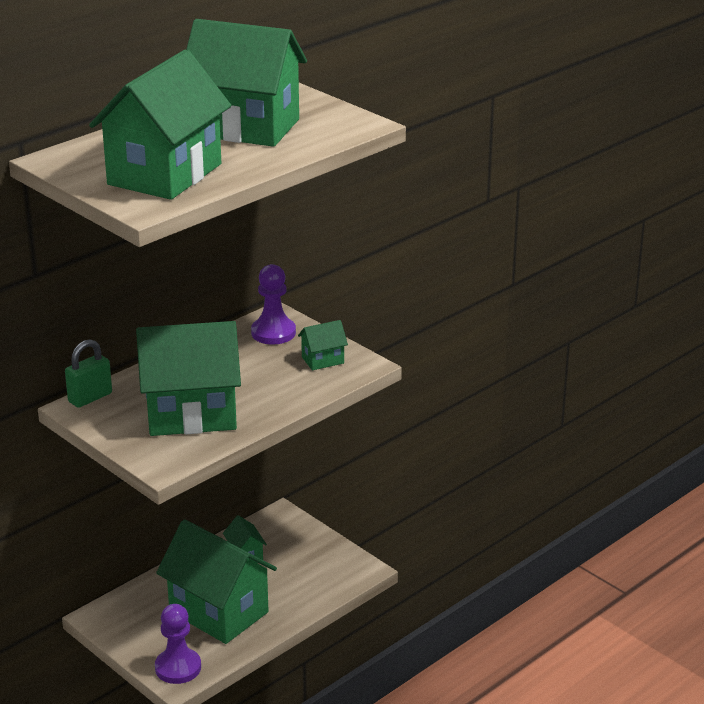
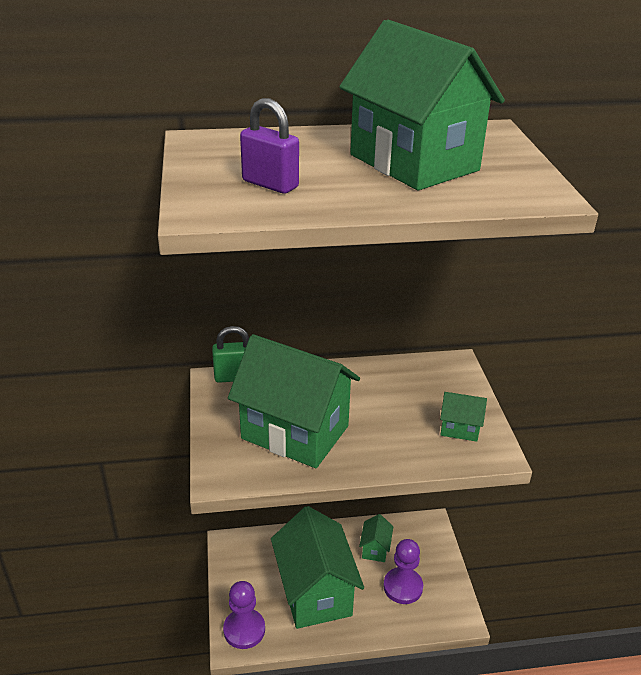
camera: 35 degrees right, 5 degrees up
green house [89,49,231,200] -> purple padlock [240,98,299,194]
purple pawn [251,264,296,345] -> purple pawn moved to [383,539,423,604]

